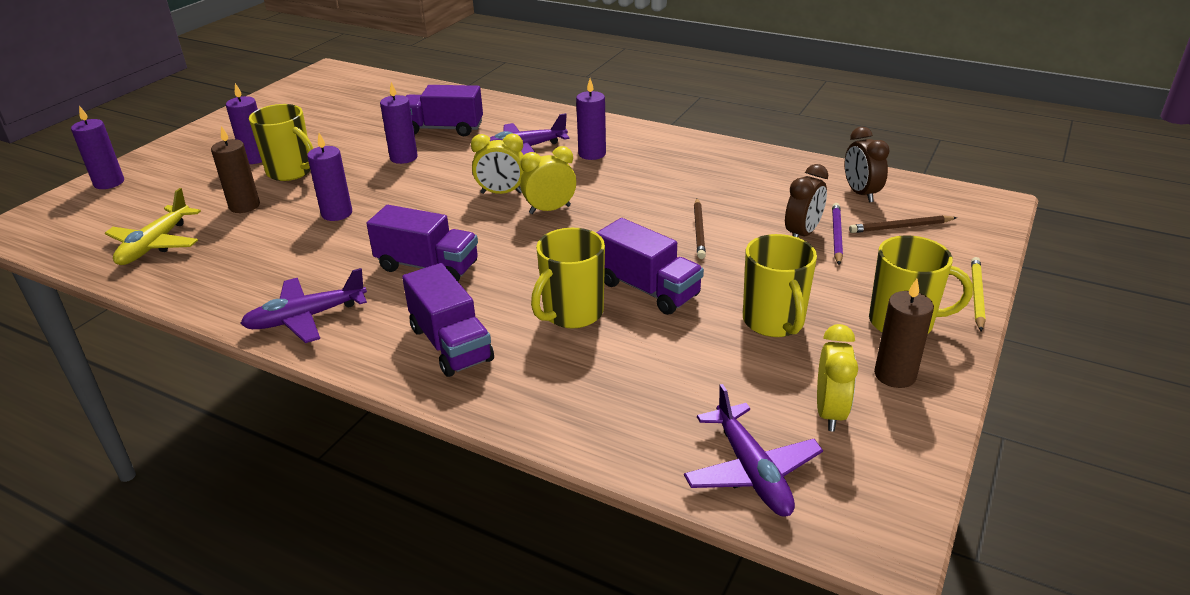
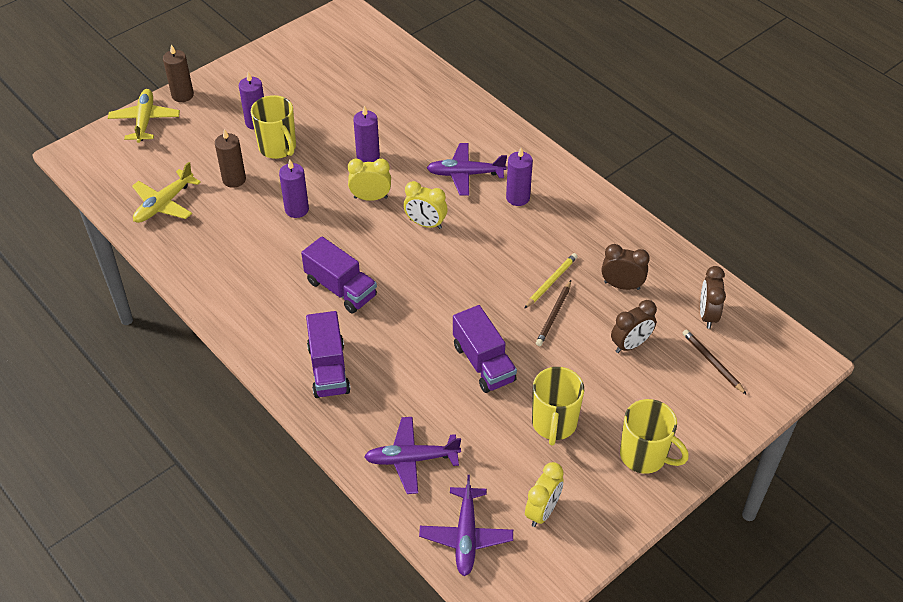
camera: 20 degrees right, 15 degrees up
purple candle [71,106,124,189] -> yellow plane [108,89,180,143]
purple plane [240,268,367,343] -> purple plane moved to [364,417,461,494]
purple truck [406,85,483,136] -> none
yellow clock [520,146,576,214] -> yellow clock moved to [348,159,391,201]
yellow mug [531,228,605,328] -> none
purple pencil [832,203,843,265] -> none
brown pencil [849,215,957,233] -> brown pencil turned 45 degrees clockwise [683,329,747,395]
brown candle [874,279,934,388] -> brown candle moved to [163,44,194,102]
yellow pencil [971,257,986,332] -> yellow pencil moved to [524,253,578,309]
none -> brown clock [601,244,650,290]

